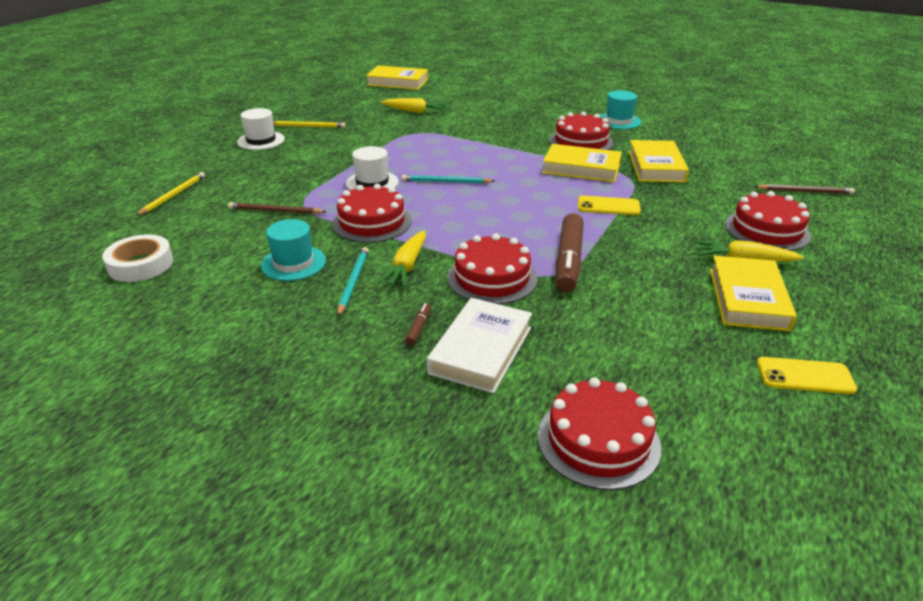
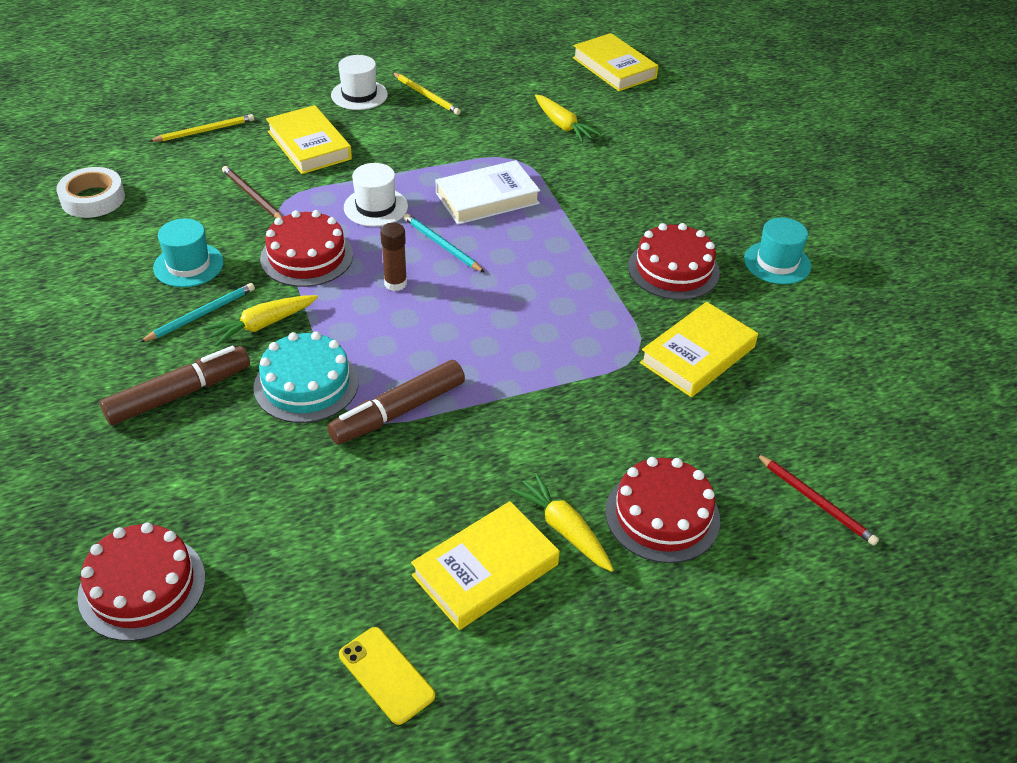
camera: 40 degrees right, 10 degrees up
brown marker [405,303,431,346] -> brown marker [100,346,250,425], size x2.35
white book [427,298,532,393] -> white book moved to [436,160,540,225]
red cake [447,234,537,304] -> turquoise cake [254,332,359,423]
yellow book [542,144,622,182] -> yellow book moved to [266,105,352,174]
yellow phone [578,196,641,215] -> none
brown pencil [754,184,855,194] -> red pencil [756,454,879,545]
none -> brown glue stick [380,223,407,291]

